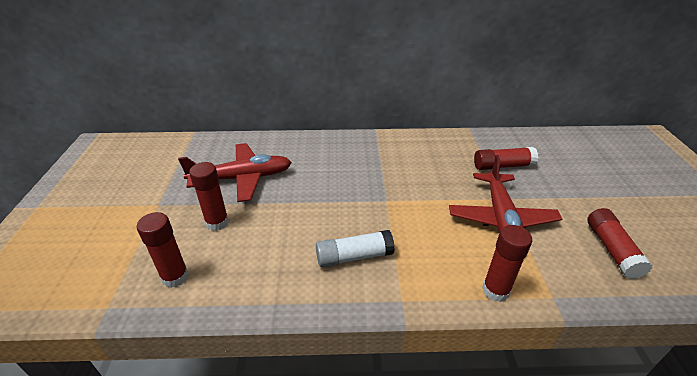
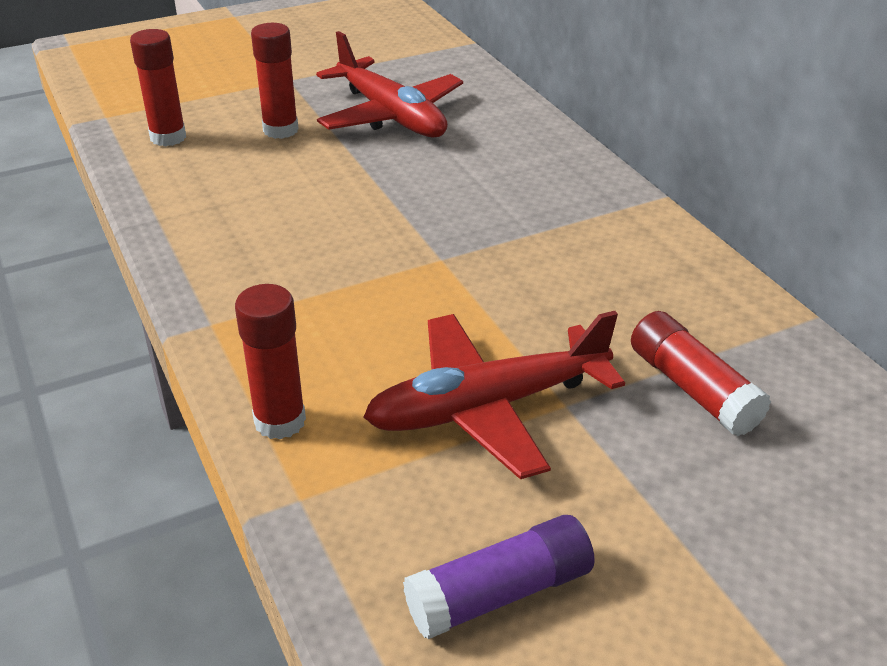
camera: 65 degrees right, 0 degrees up
white glue stick [316,230,395,268] -> none
red glue stick [587,208,652,279] -> purple glue stick [403,515,595,639]

